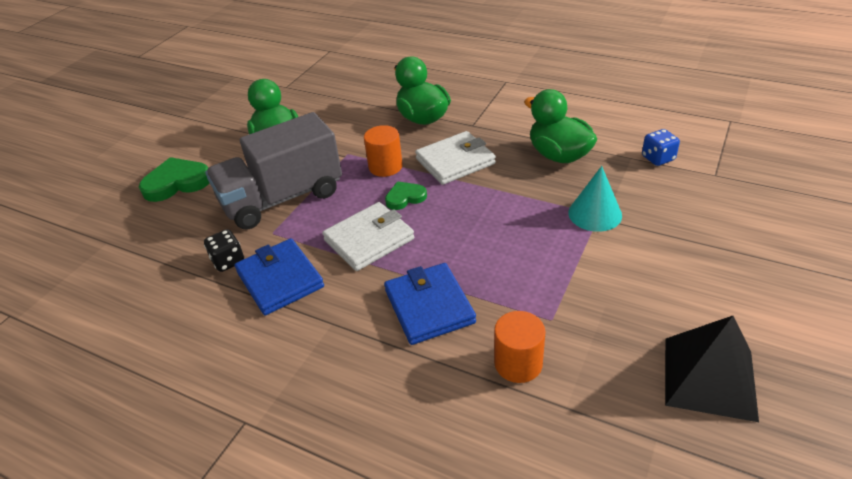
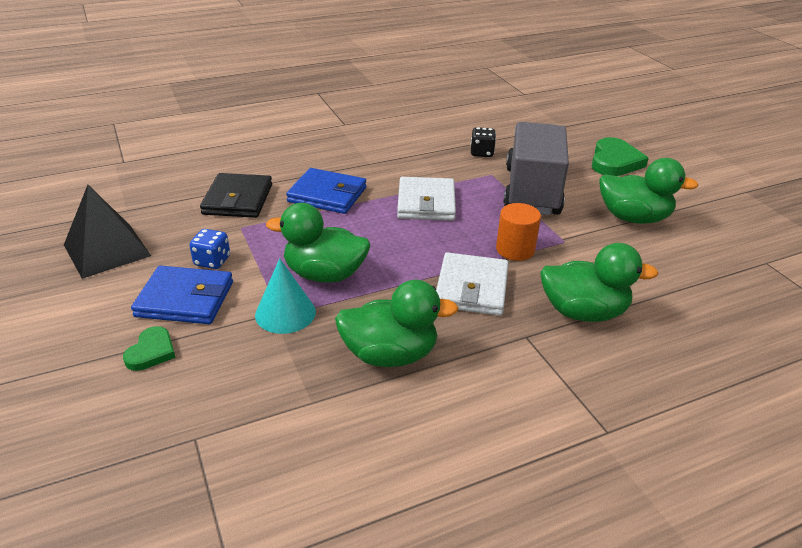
camera: 125 degrees right, 5 degrees down
blue wallet [235,238,324,315] -> blue wallet moved to [131,266,233,324]
green heart [385,181,427,210] -> green heart moved to [123,326,176,371]
orange cylinder [494,311,546,383] -> black wallet [200,173,272,218]
blue dice [642,129,680,166] -> blue dice moved to [189,229,230,269]
none -> green duck [266,203,370,283]

